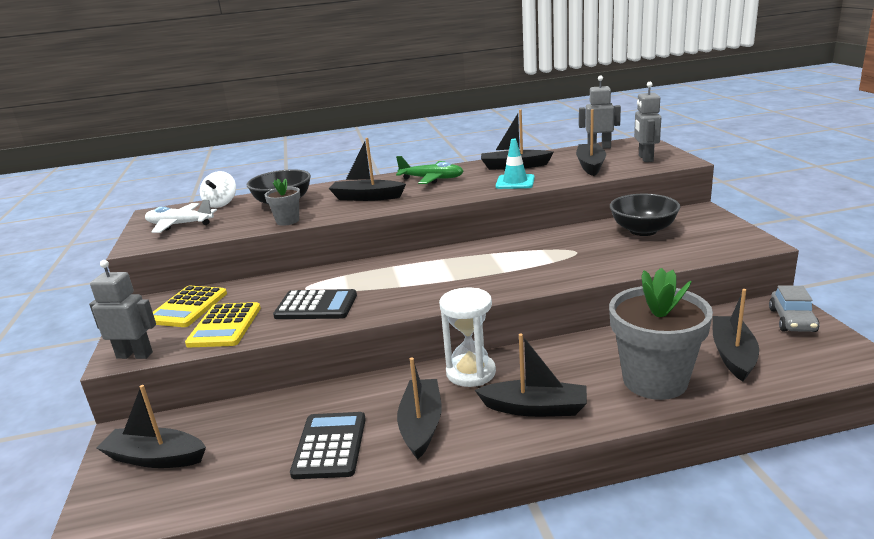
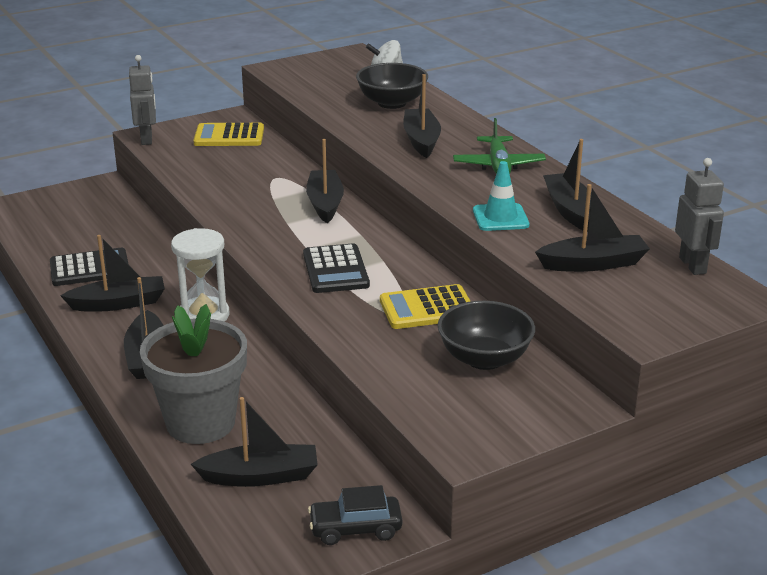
camera: 70 degrees right, 5 degrees up
black boat [97,385,206,468] -> black boat moved to [306,139,344,223]
white plane [145,199,217,233] -> none
yellow calculator [185,302,261,347] -> yellow calculator moved to [380,284,471,329]
grey flower pot [265,178,300,226] -> none
black calculator [273,289,357,319] -> black calculator moved to [303,244,370,293]
grey robot [634,82,661,162] -> none
grey car [769,286,820,332] -> black car [308,485,402,545]

